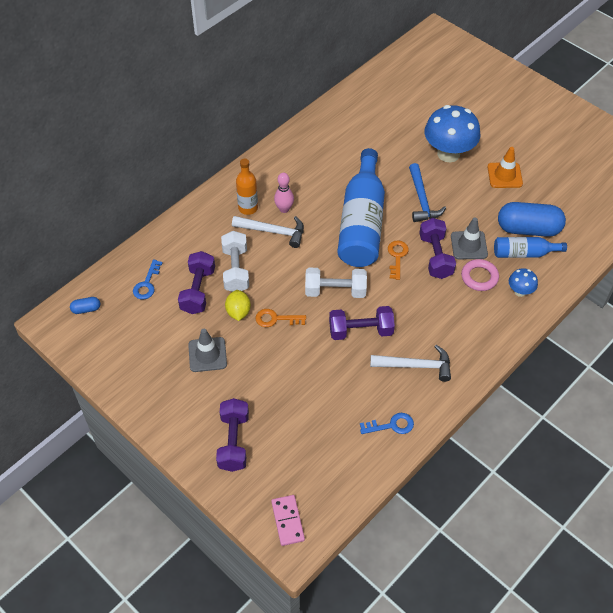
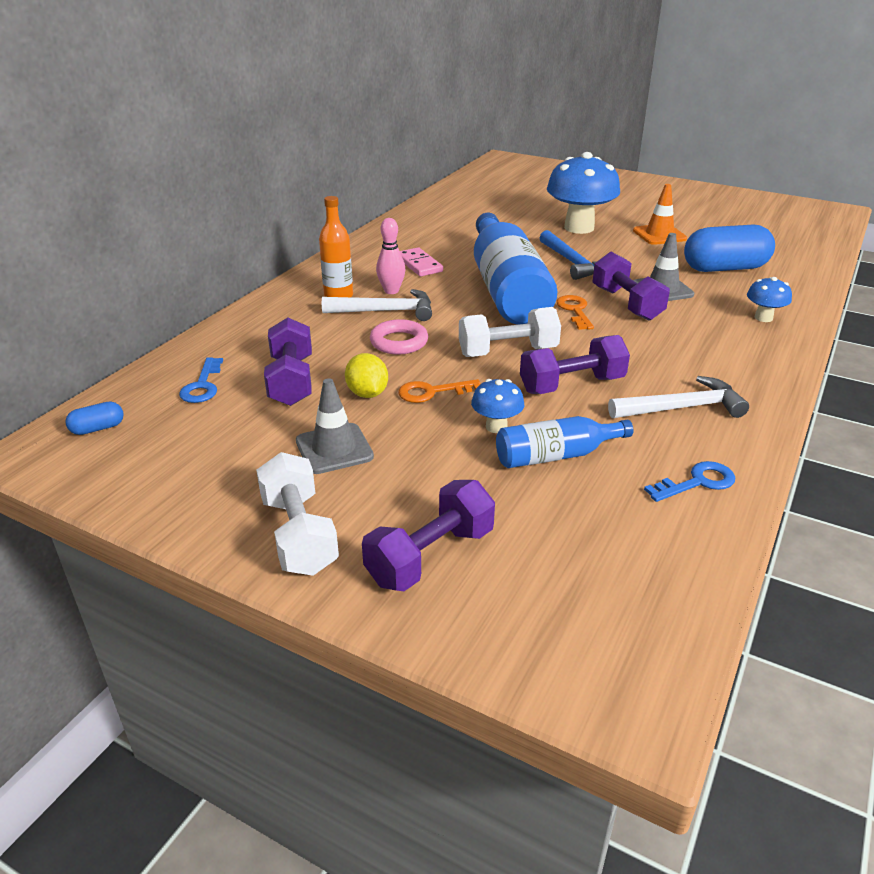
camera: 15 degrees left, 20 degrees down
purple dumbbell [216,398,249,472] -> purple dumbbell turned 60 degrees clockwise [362,480,495,591]
white dumbbell [221,231,249,292] -> white dumbbell moved to [256,452,339,576]
pink domino [271,495,305,546] -> pink domino moved to [400,247,443,276]
pink ring [461,259,499,291] -> pink ring moved to [370,319,428,355]
blue bottle [494,237,567,258] -> blue bottle moved to [496,416,633,468]
none -> blue mushroom [471,379,524,433]

